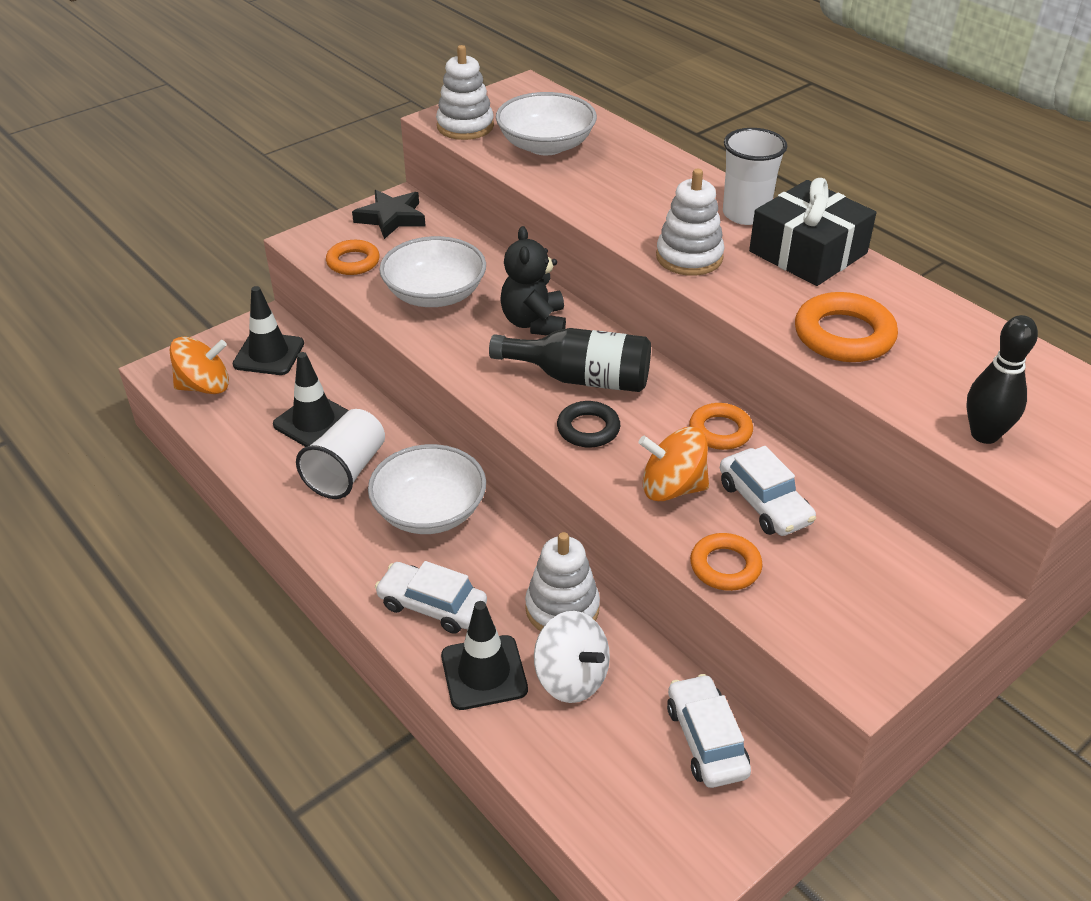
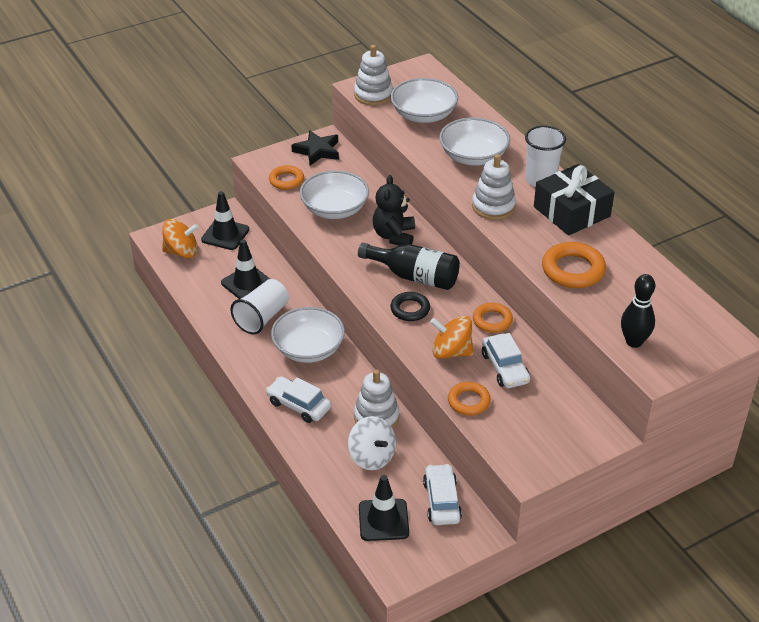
camera: 10 degrees right, 0 degrees up
black traffic cone [441,601,528,710] -> black traffic cone moved to [359,475,409,541]
none -> white bowl [439,118,510,166]

